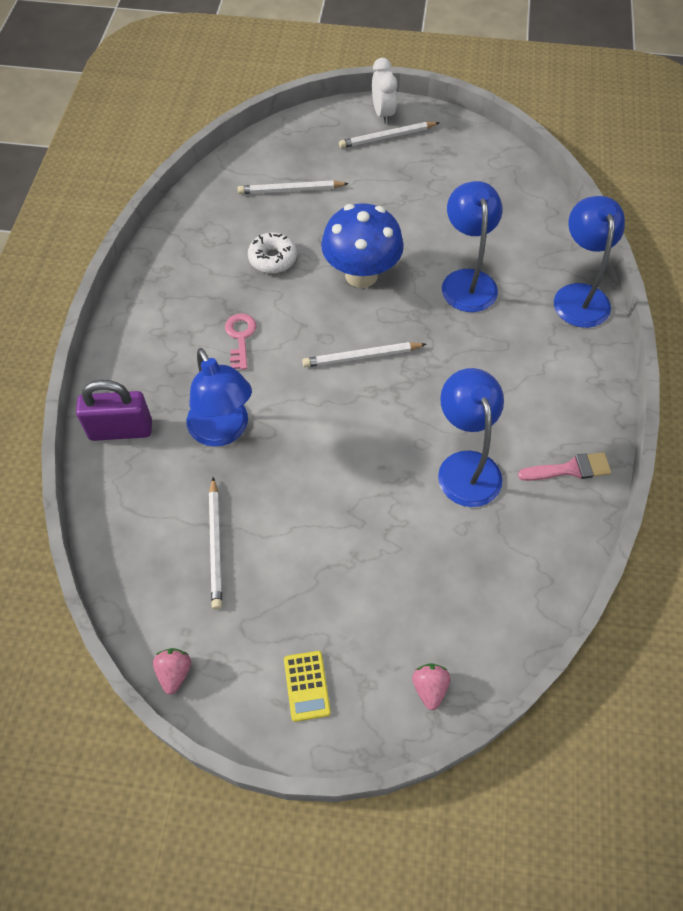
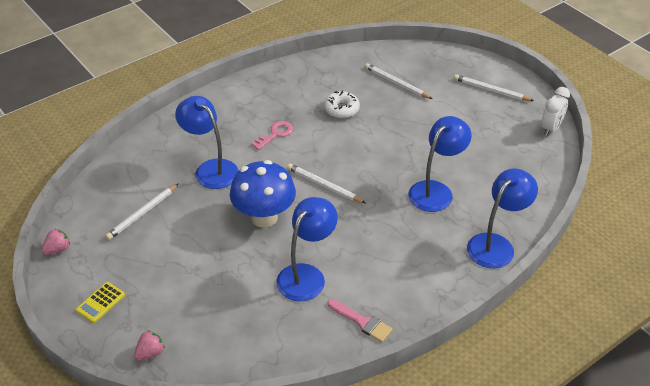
camera: 45 degrees right, 15 degrees down
purple padlock [76,380,152,441] -> none
blue lamp [187,348,252,447] -> blue lamp turned 120 degrees clockwise [175,96,239,189]
blue mushroom [321,203,404,288] -> blue mushroom moved to [230,160,296,227]
white clock [372,58,397,124] -> white clock moved to [541,87,570,136]

